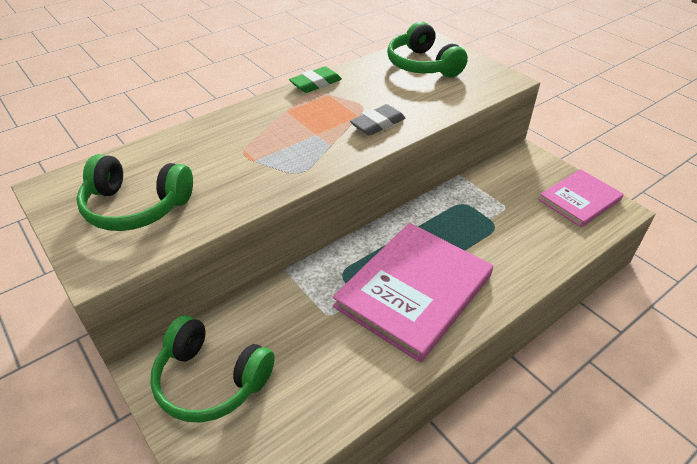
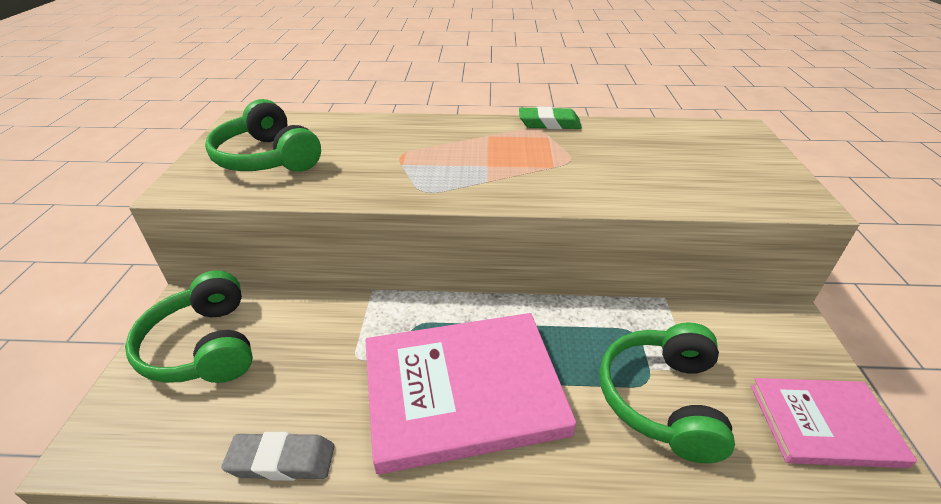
camera: 40 degrees right, 5 degrees down
grey eraser [350,104,405,136] -> grey eraser moved to [221,432,335,481]
green headphones [387,21,468,77] -> green headphones moved to [599,322,735,463]

